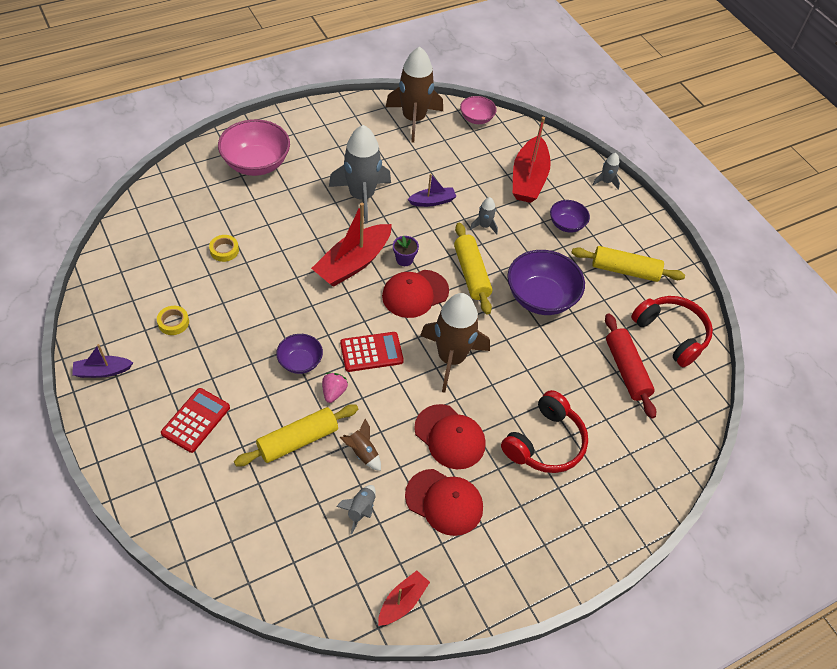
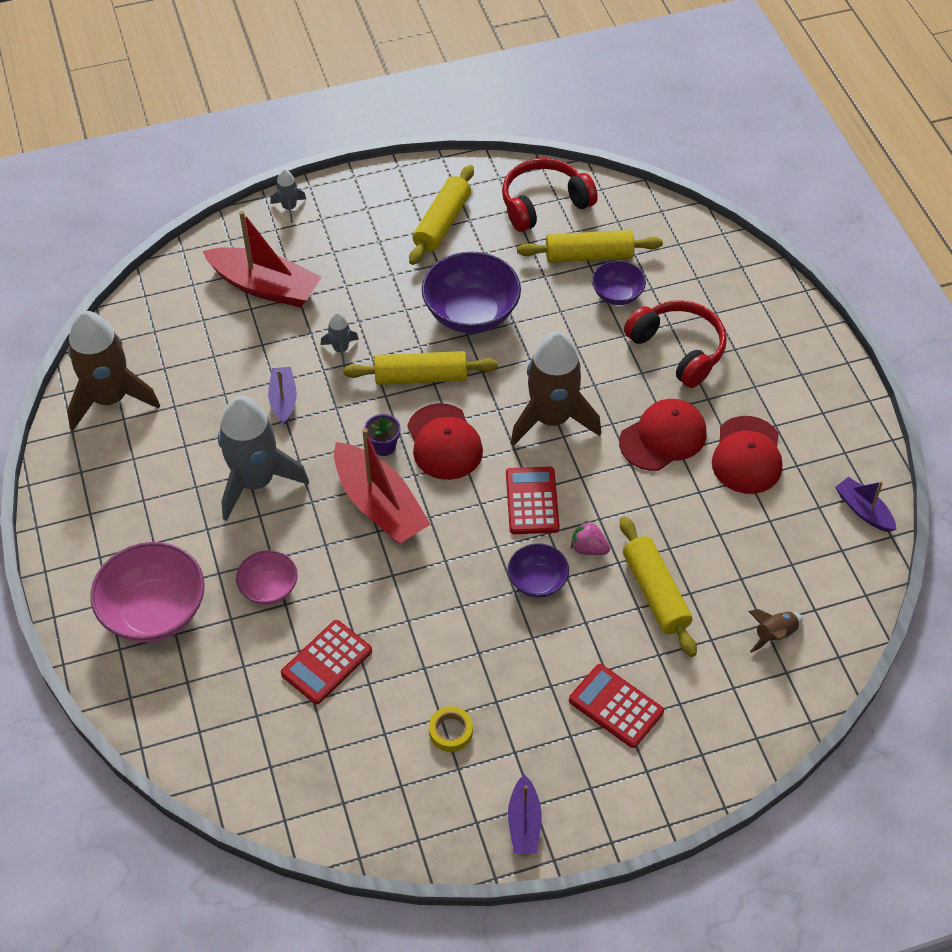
camera: 75 degrees left, 0 degrees up
yellow tape [209,235,239,262] -> red calculator [281,620,372,704]
grey rocket [336,485,376,534] -> none
brown rocket [340,419,381,471] -> brown rocket moved to [748,609,803,653]
red boat [378,570,430,626] -> purple boat [835,477,897,532]
red cap [405,469,483,536] -> red cap turned 150 degrees clockwise [712,416,782,494]
pink bowl [460,96,497,124] -> pink bowl moved to [236,550,298,605]
purple bowl [550,200,590,233] -> purple bowl moved to [592,261,646,305]
red rolling pin [605,313,656,419] -> yellow rolling pin [517,230,663,263]

